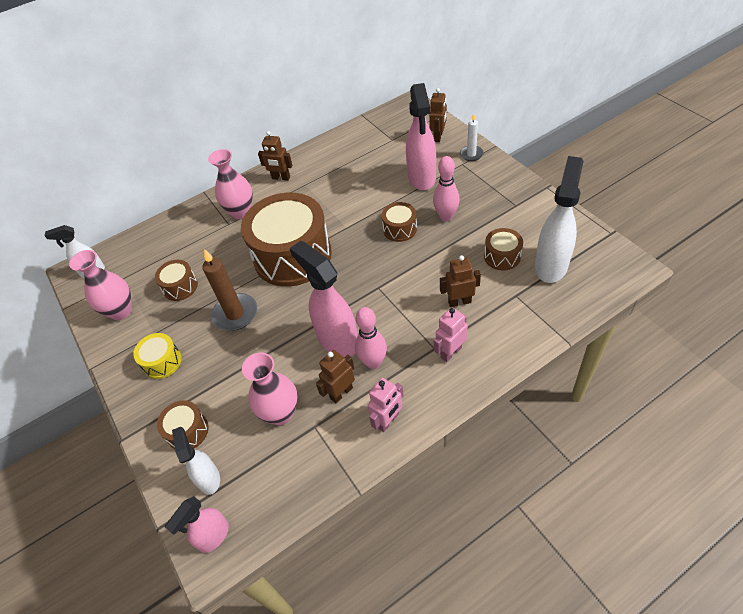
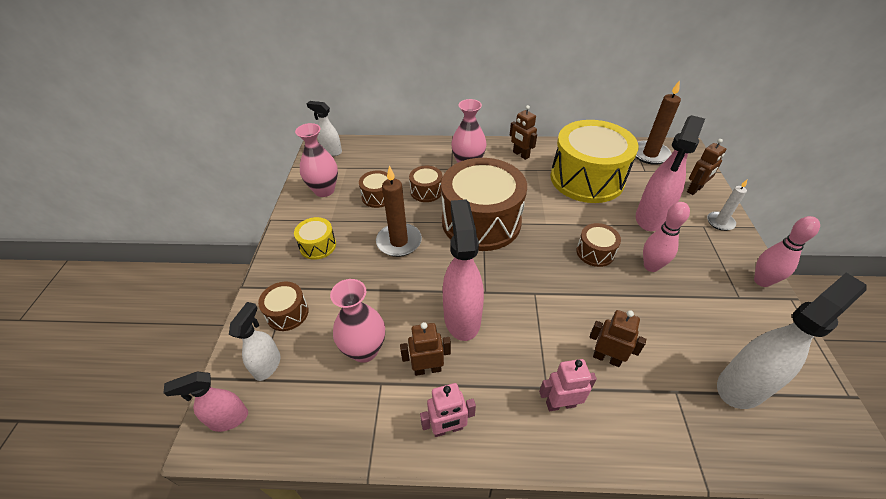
camera: 30 degrees right, 5 degrees down
pink bowling pin [355,307,387,369] -> pink bowling pin moved to [754,216,820,287]
brown drum [484,228,523,271] -> brown drum moved to [409,166,442,202]
none -> yellow drum [550,120,638,203]
none -> brown candle [636,80,681,165]

